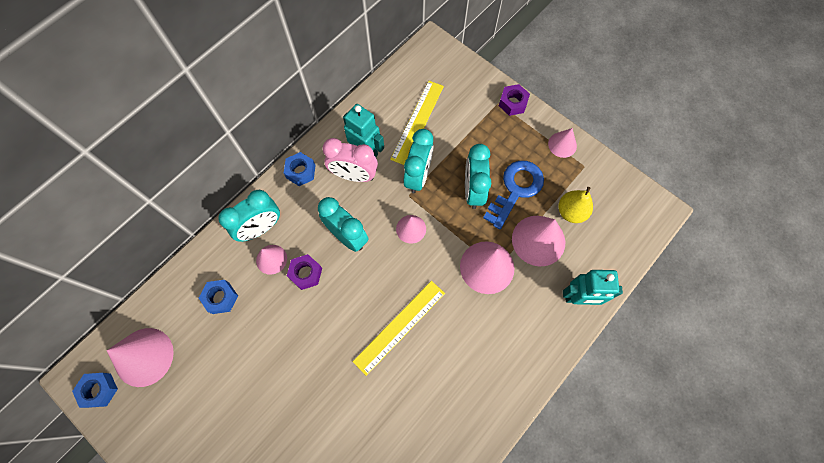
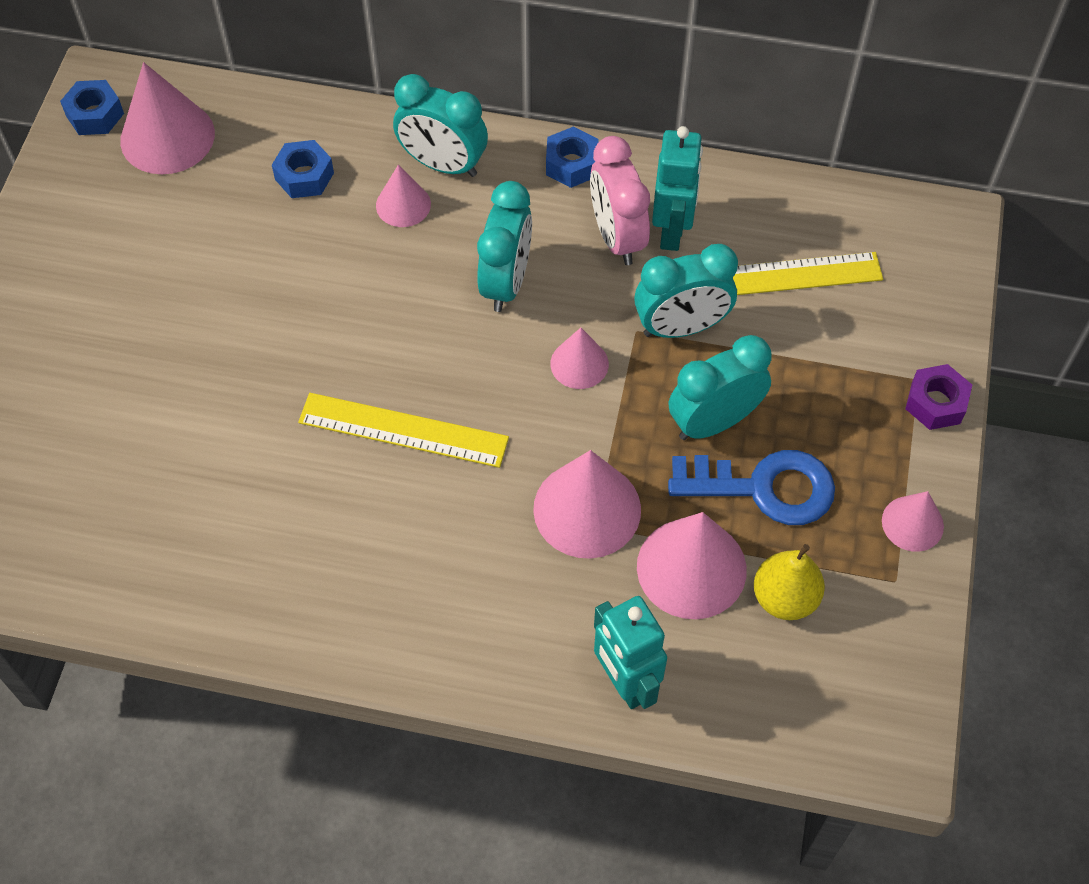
camera: 60 degrees right, 10 degrees down
purple nut [287,254,322,290] -> none

